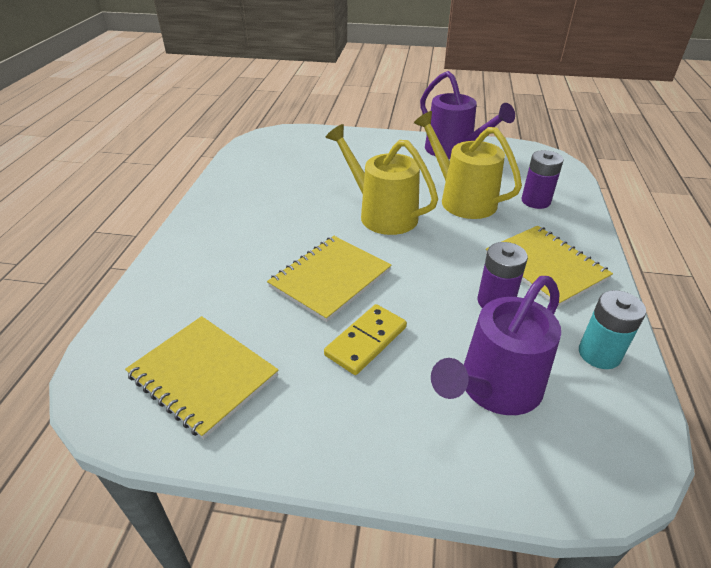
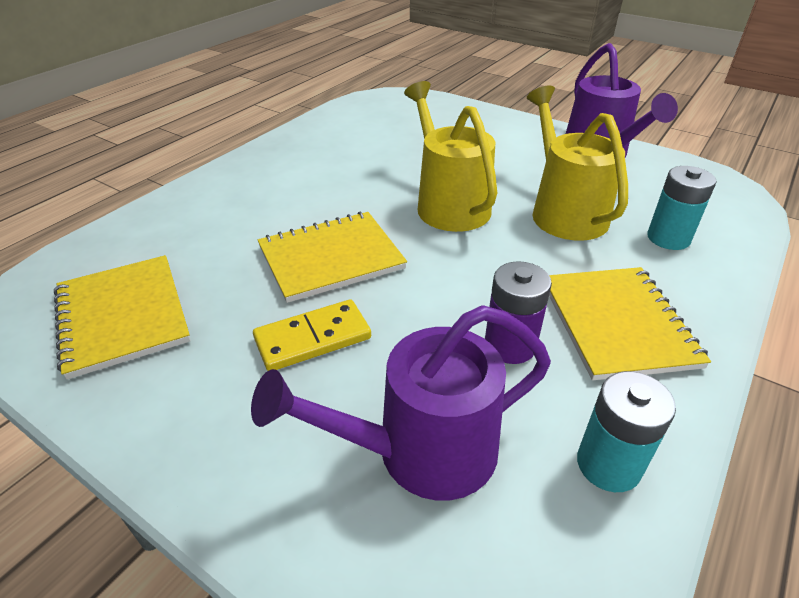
camera: 25 degrees right, 0 degrees up
purple battery [521,150,564,209] -> turquoise battery [647,166,716,250]

